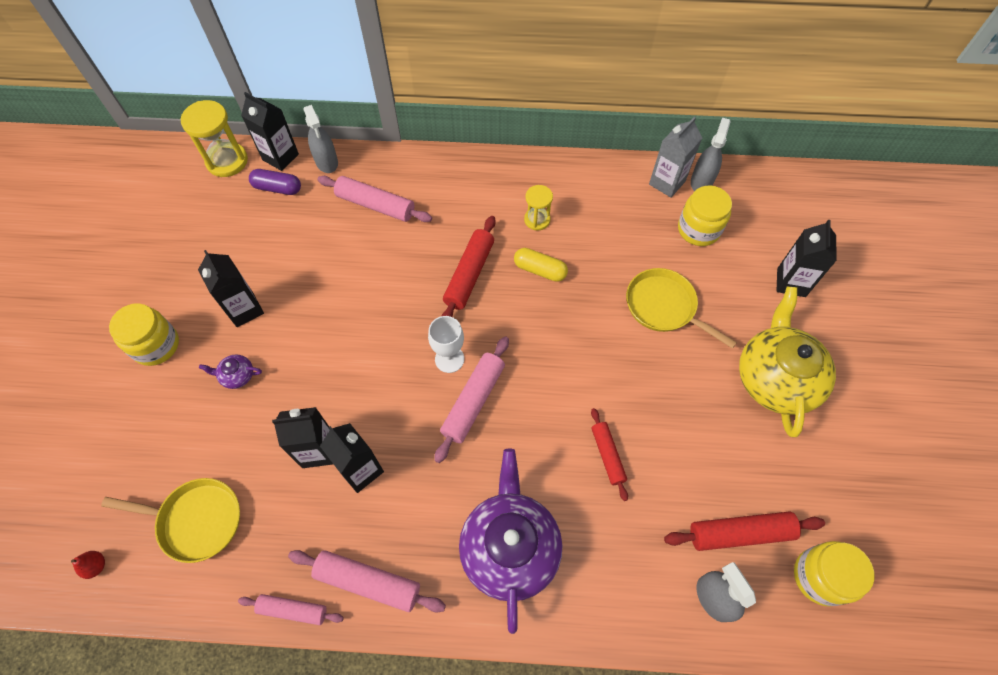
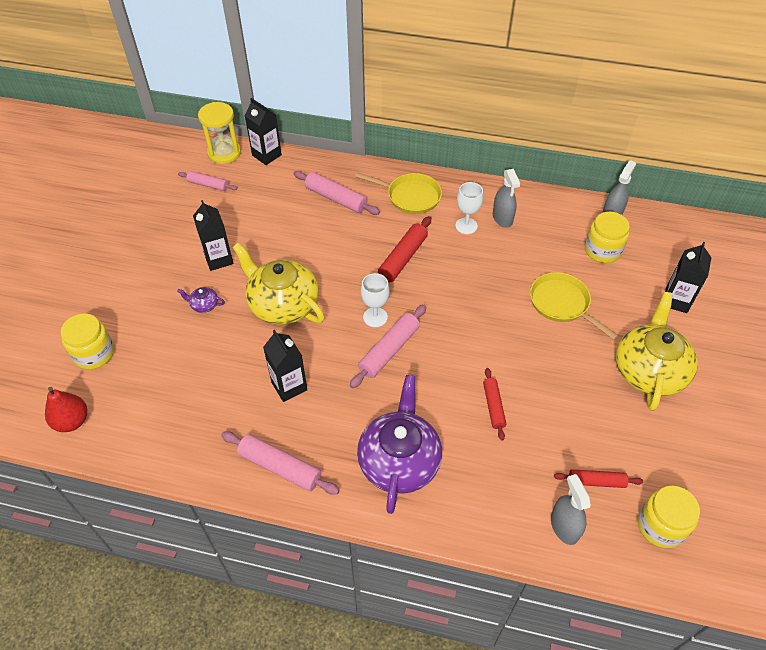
camera: 10 degrees right, 10 degrees down
red pear [71,551,105,579] -> red pear [45,387,87,432], size x1.86
yellow pan [101,478,240,563] -> yellow pan moved to [355,172,442,214]
yellow jar [109,303,179,366] -> yellow jar moved to [61,313,114,369]
pink rolling pin [238,594,344,625] -> pink rolling pin moved to [178,171,237,191]
purple capsule [249,169,301,195] -> none
black carton [272,407,333,468] -> none
grey spray bottle [303,105,338,173] -> grey spray bottle moved to [493,169,520,228]
yellow capsule [514,248,568,282] -> none
yellow hourglass [524,185,553,230] -> white goblet [455,182,483,234]
grey carton [649,117,702,198] -> none
red rolling pin [664,511,825,551] -> red rolling pin [554,469,643,488], size x0.64
none -> yellow teapot [232,242,325,325]

